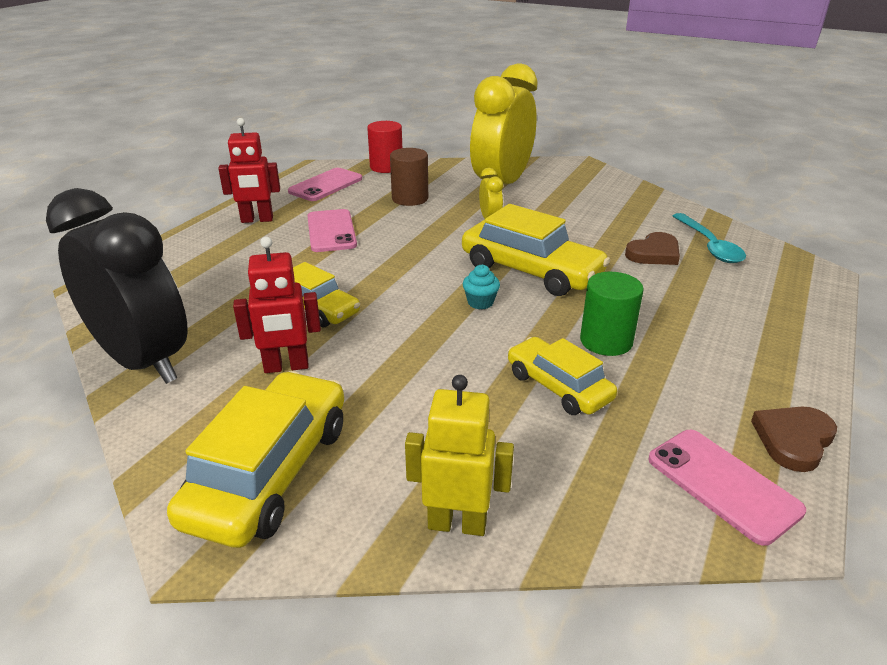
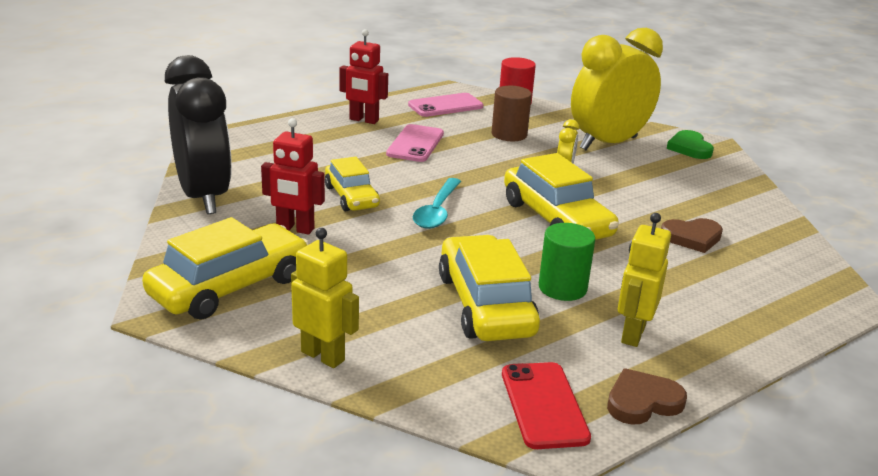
camera: 25 degrees right, 5 degrees down
turquoise cupcake [463,265,500,309] -> none
yellow car [508,337,617,415] -> yellow car [439,235,540,341], size x1.60
pink phone [648,430,806,546] -> red phone [502,362,591,449]
turquoise spoon [673,213,746,263] -> turquoise spoon moved to [413,178,461,229]
none -> yellow robot [618,213,671,347]
none -> green heart [667,130,714,159]

